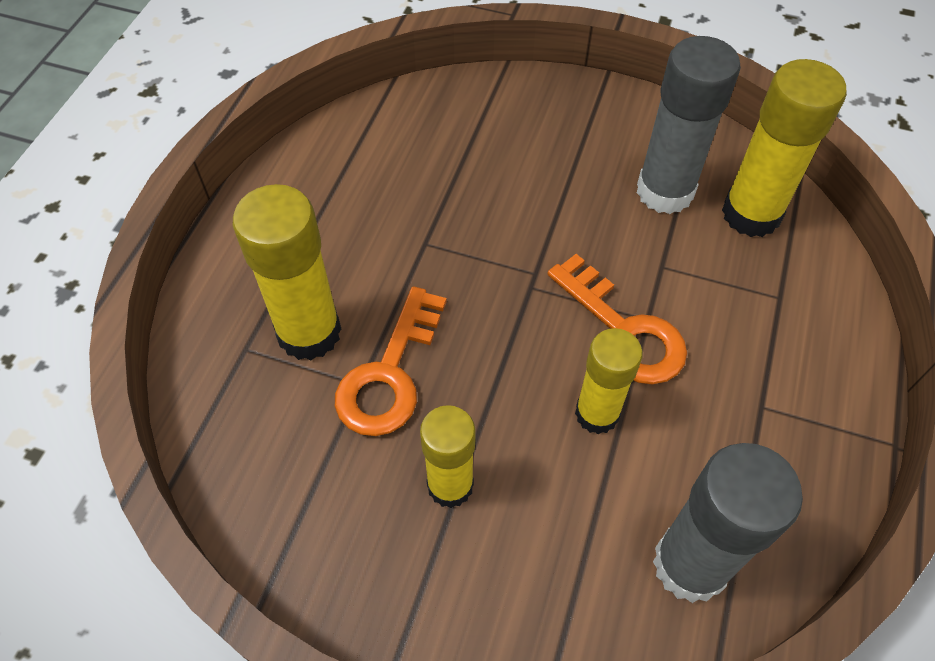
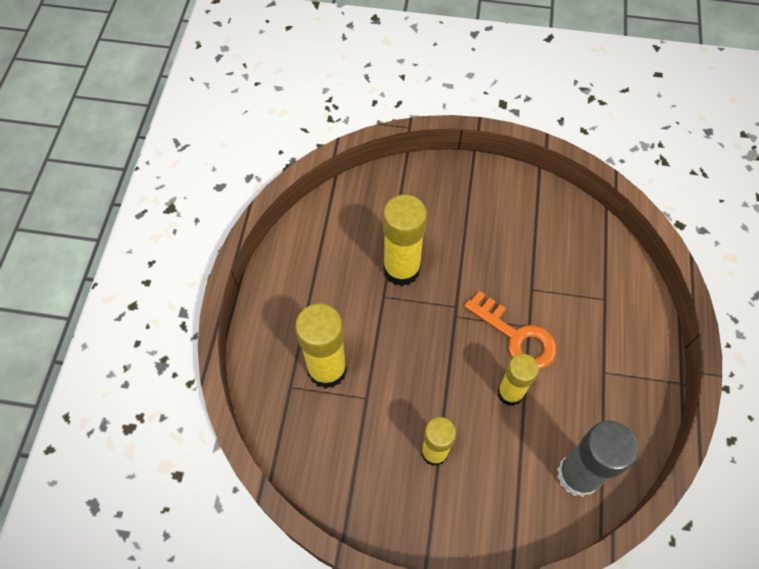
camera: 10 degrees left, 5 degrees up
orange key [335,286,447,436] -> none
grey glue stick [637,36,741,214] -> none
yellow glue stick [722,59,847,237] -> yellow glue stick moved to [383,195,427,286]

